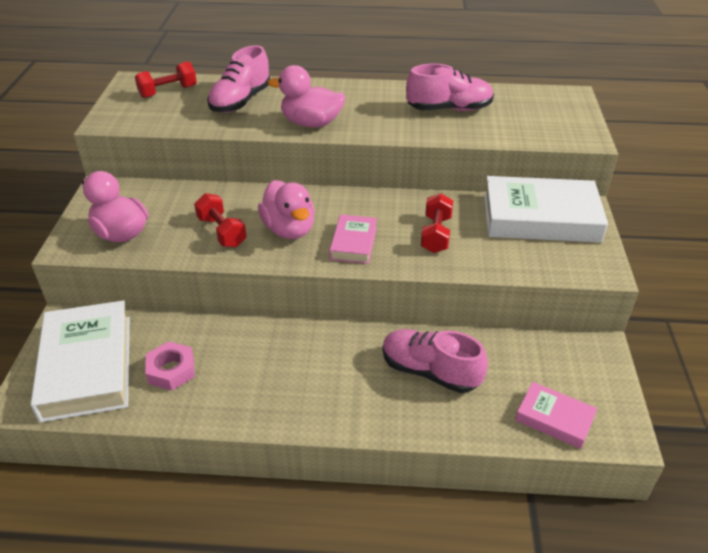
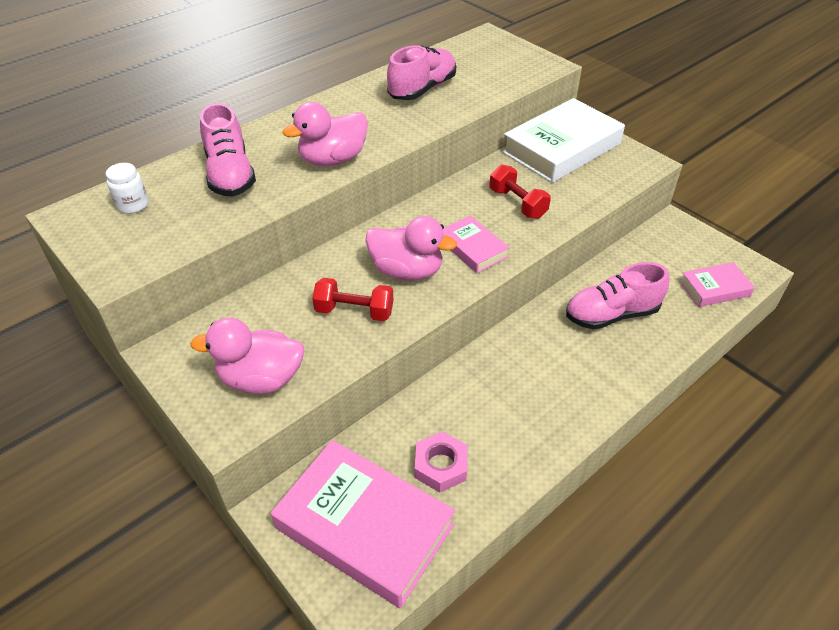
camera: 45 degrees left, 5 degrees up
white book [30,300,130,423] -> pink book [271,440,455,608]
red dumbbell [135,62,197,98] -> white jar [106,163,148,214]

